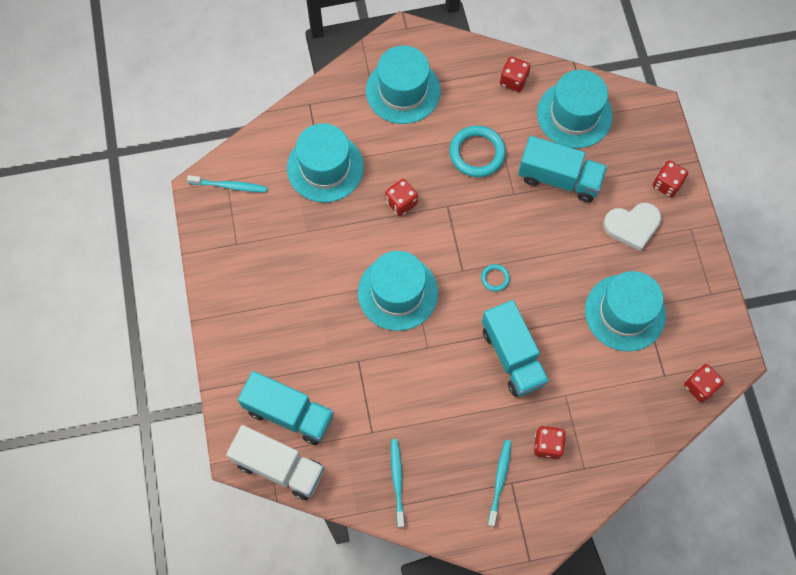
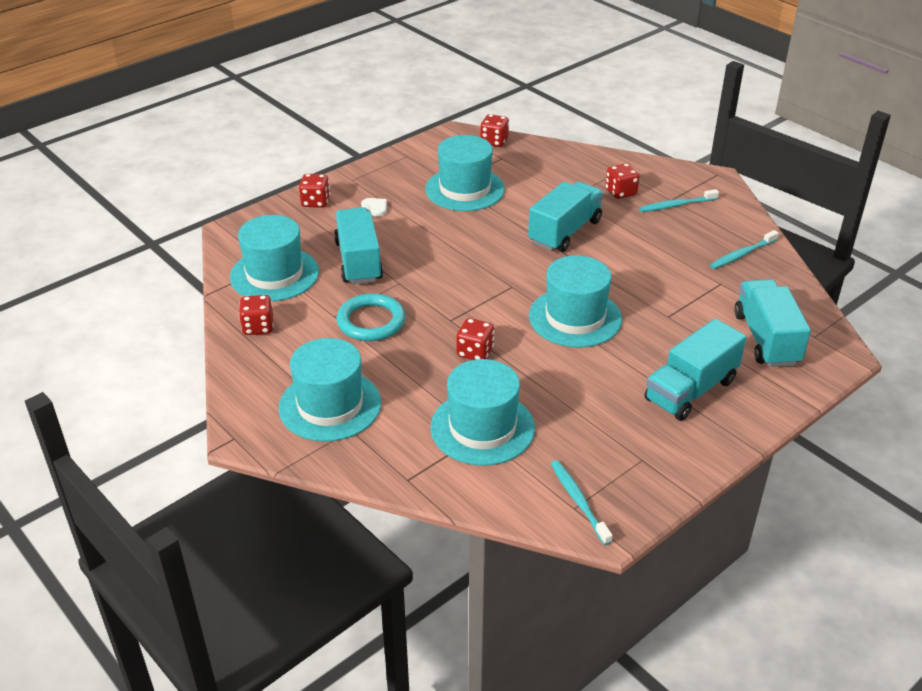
camera: 120 degrees left, 30 degrees down
white truck [226,425,324,500] -> none
turquoise ring [481,264,510,292] -> none
white heart [603,203,661,251] -> white heart [361,198,387,217], size x0.51
none -> turquoise truck [645,318,747,421]

